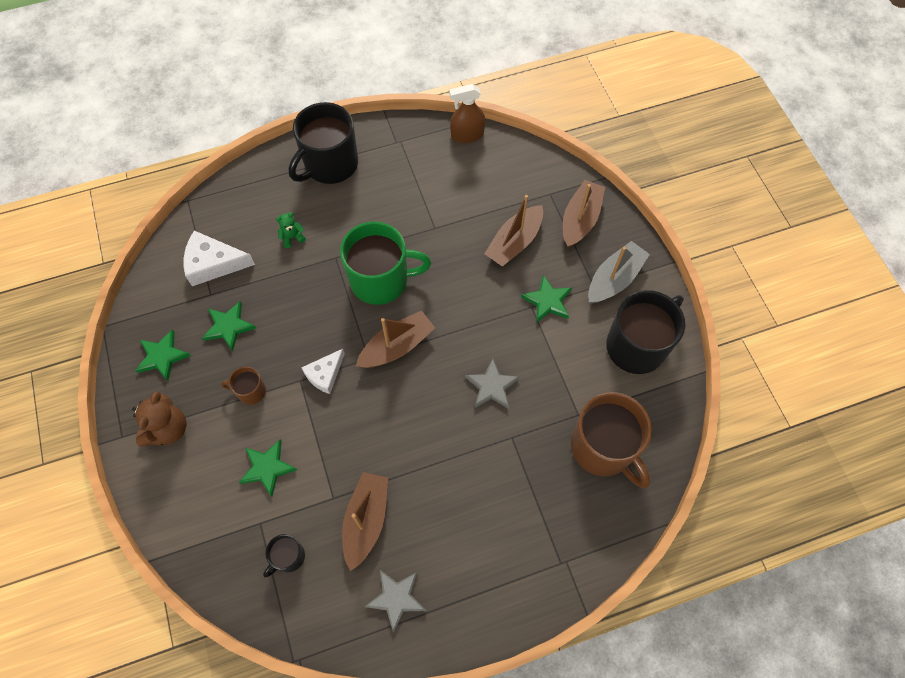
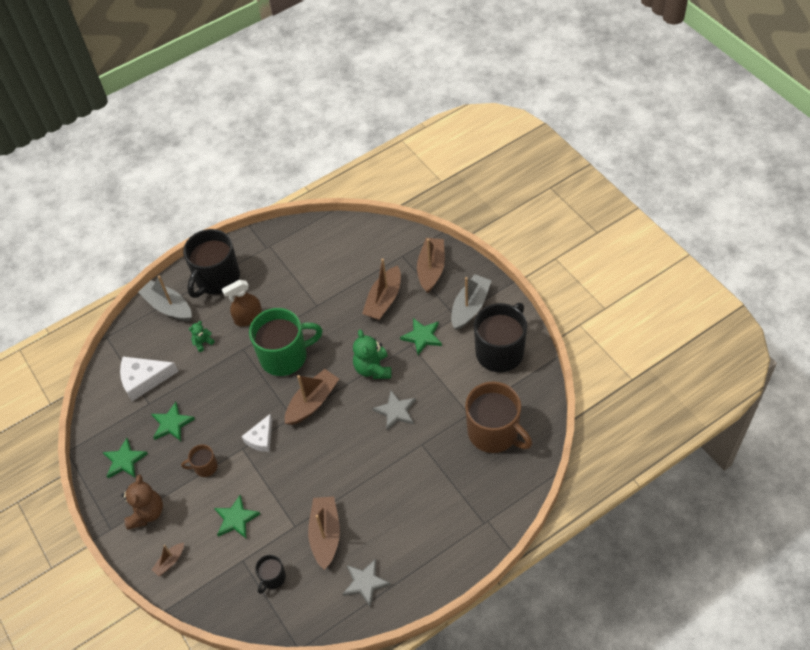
camera: 10 degrees left, 10 degrees down
brown spray bottle [449,84,485,143] -> brown spray bottle moved to [222,280,262,326]
none -> grey boat [138,275,192,321]
none -> brown boat [151,543,184,576]
none -> green teddy bear [353,329,391,379]

